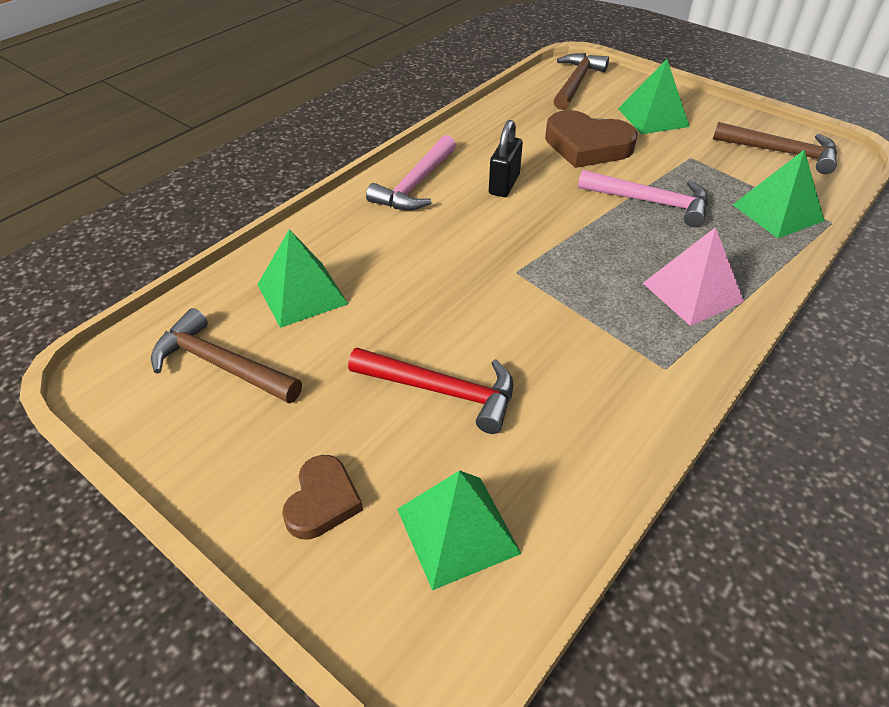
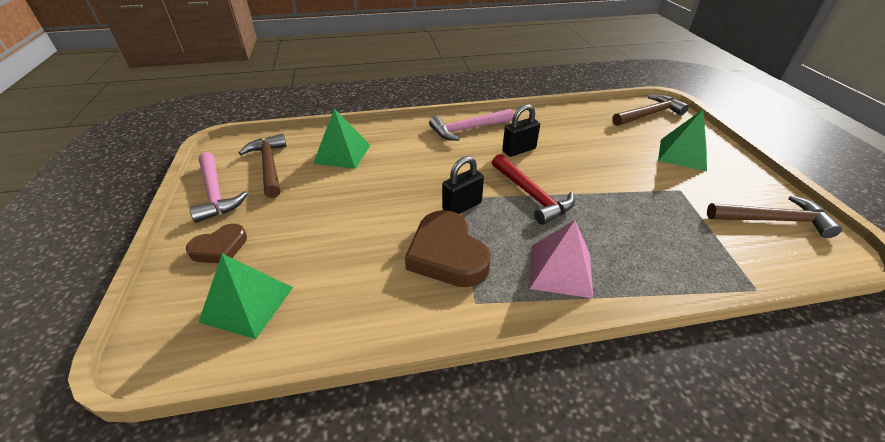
camera: 40 degrees right, 5 degrees down
red hammer [348,348,513,434] -> red hammer moved to [492,154,575,225]
brown heart [545,110,638,168] -> brown heart moved to [405,210,491,287]
pink hammer [578,170,708,227] -> pink hammer moved to [189,152,248,223]
brown hammer [713,122,837,174] -> brown hammer turned 60 degrees counterclockwise [707,195,842,238]
green pyramid [733,150,824,239] -> none
none -> black padlock [442,156,484,214]

